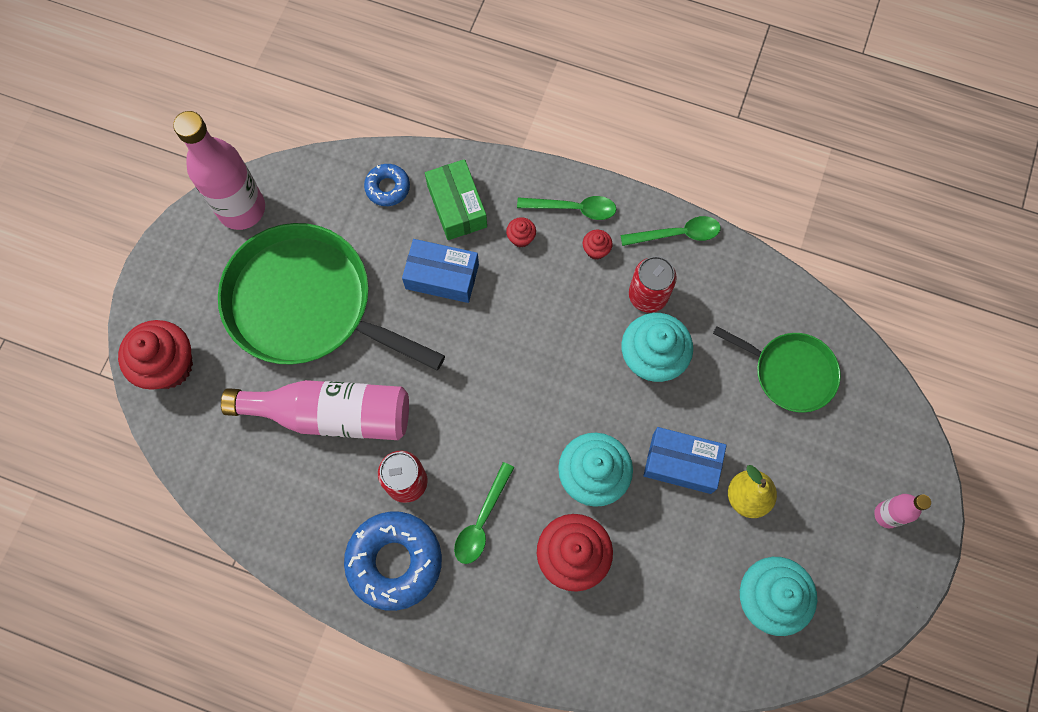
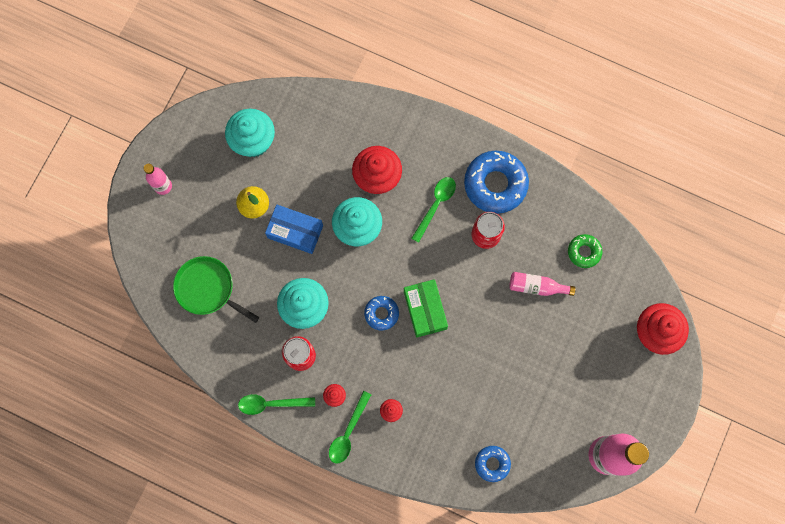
camera: 175 degrees left, 5 degrees up
green pan [218,223,445,370] -> none
pink bottle [221,380,409,440] -> pink bottle [509,272,576,296], size x0.51
blue box [402,239,479,303] -> none
green box [425,159,487,240] -> green box moved to [404,279,448,338]
green spoon [517,196,616,220] -> green spoon turned 75 degrees counterclockwise [329,391,371,464]
none -> blue donut [364,296,399,331]
none -> green donut [568,234,603,268]

